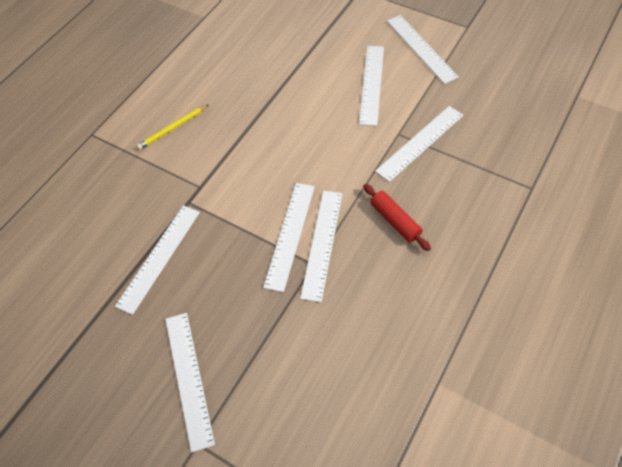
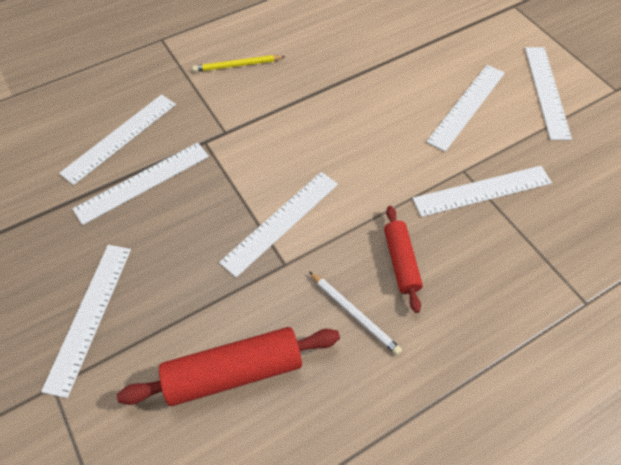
camera: 25 degrees right, 0 degrees up
white ruler [300,191,343,302] -> white ruler moved to [59,94,176,185]
none -> red rolling pin [117,327,340,406]
none -> white pencil [309,272,402,355]

